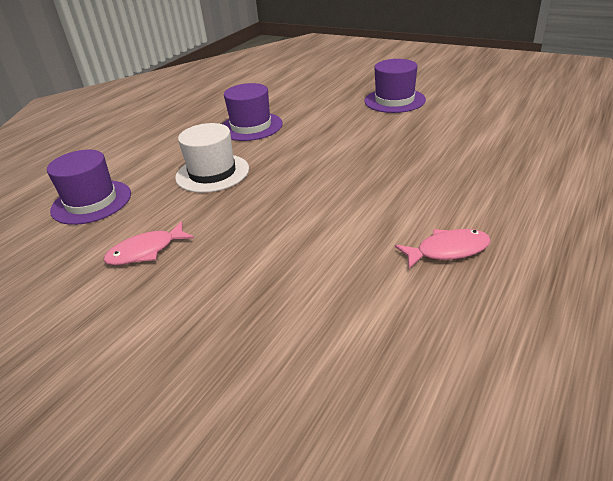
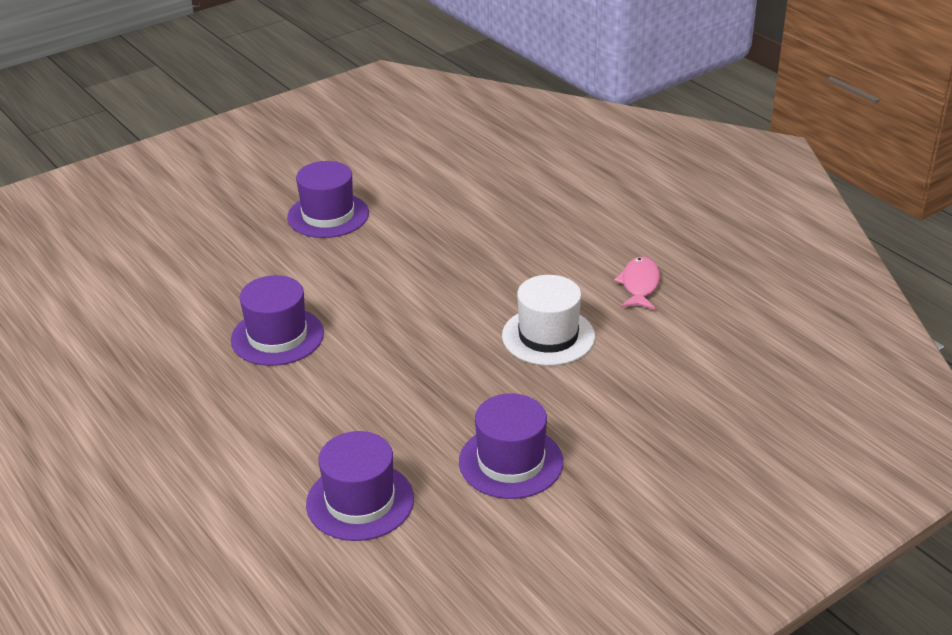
camera: 70 degrees left, 0 degrees up
pink fish [104,221,194,265] -> purple hat [459,393,563,499]
white hat [175,123,249,193] -> white hat moved to [502,275,595,366]

